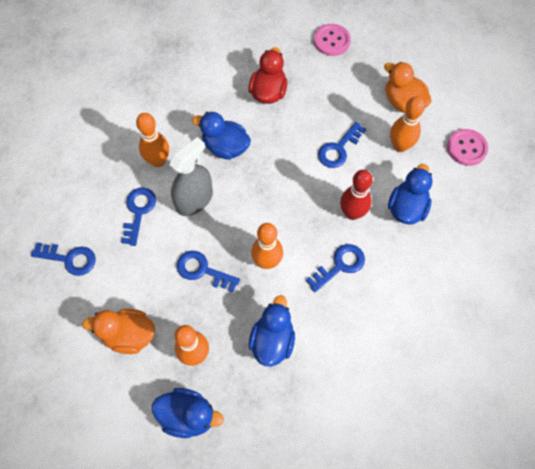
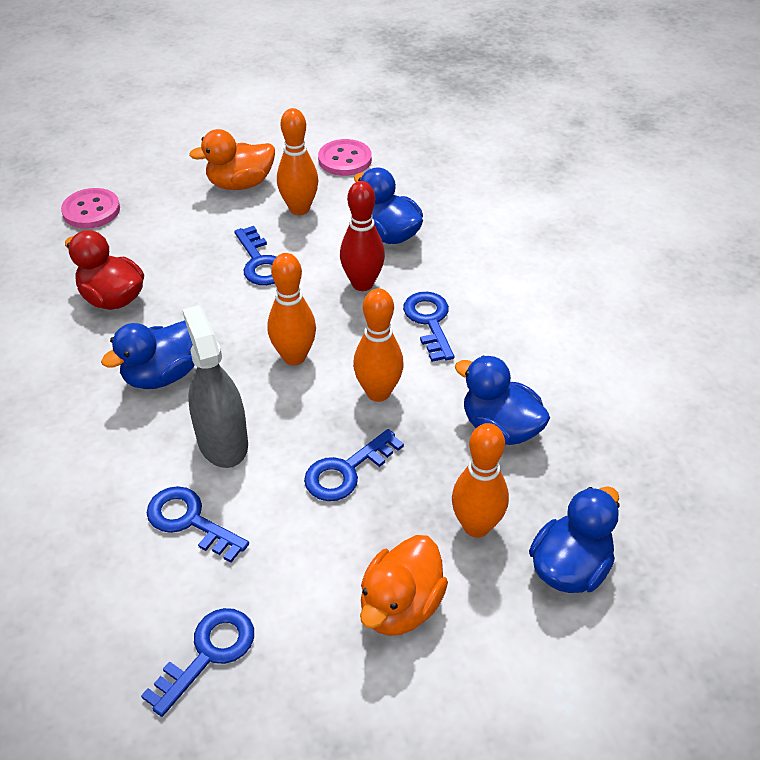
camera: 65 degrees left, 20 degrees down
orange bowling pin [136,113,169,167] -> orange bowling pin moved to [267,253,316,365]

